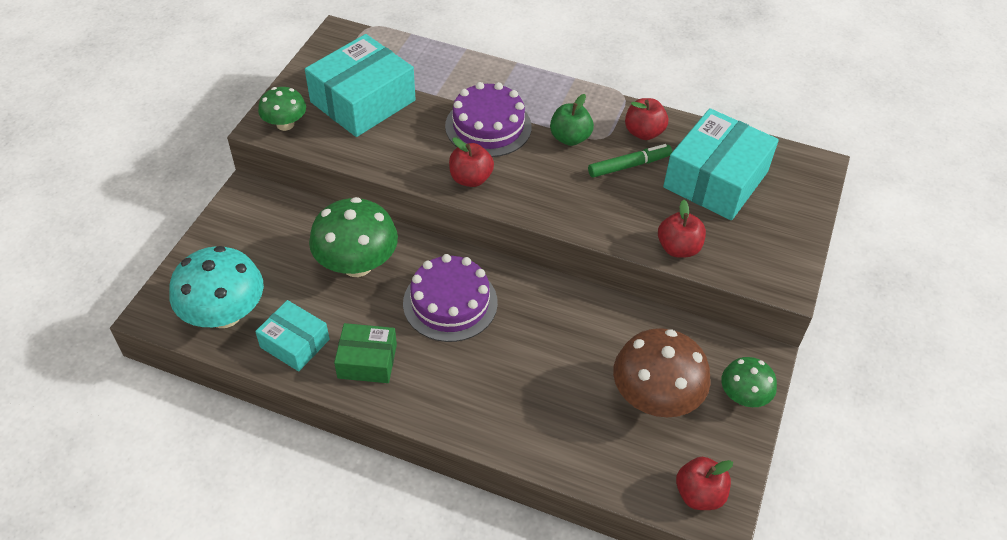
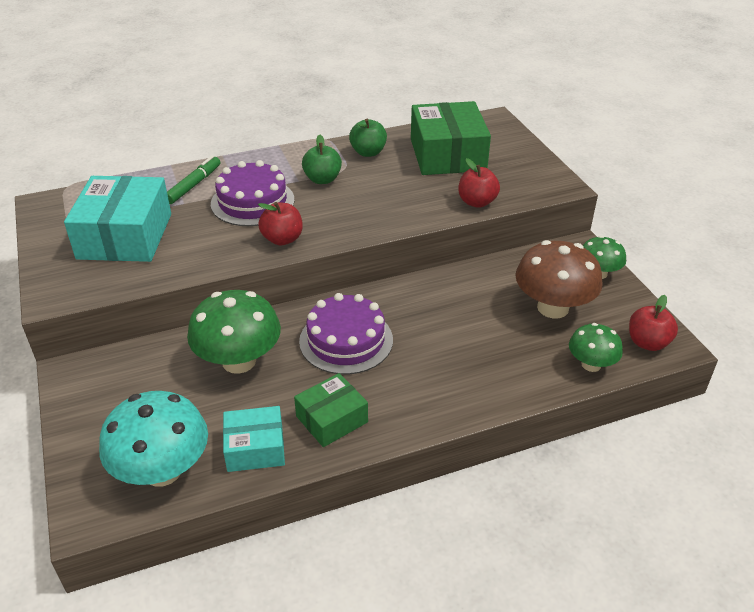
camera: 40 degrees left, 10 degrees down
green mushroom [258,87,306,131] -> green mushroom moved to [569,323,623,372]
green marker [588,144,672,178] -> green marker moved to [167,156,220,204]
red apple [625,98,668,140] -> green apple [349,119,387,157]
turquoise box [663,108,779,220] -> green box [411,101,491,175]

